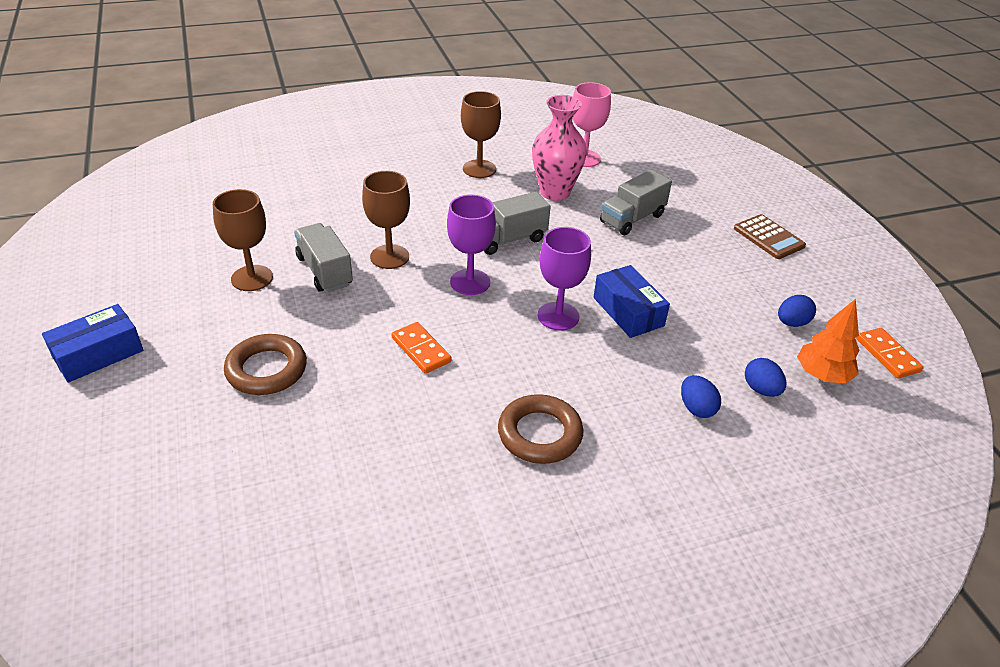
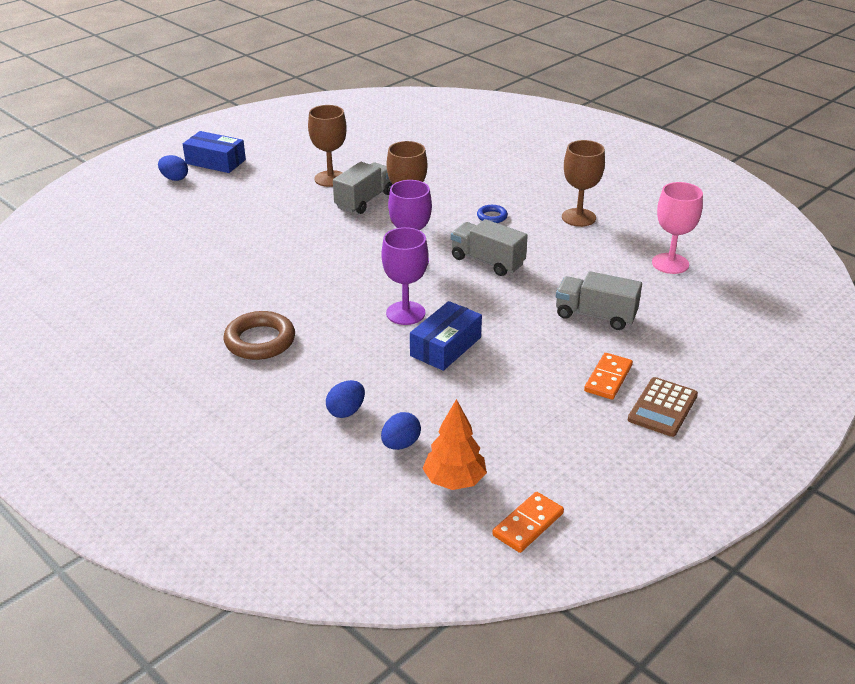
camera: 65 degrees right, 5 degrees down
brown ring [224,334,307,395] -> none
orange domino [392,322,452,374] -> orange domino moved to [584,353,633,400]
pink vase [532,95,587,201] -> none
blue egg [778,295,816,327] -> blue egg moved to [158,155,188,181]
none -> blue ring [477,205,508,223]

